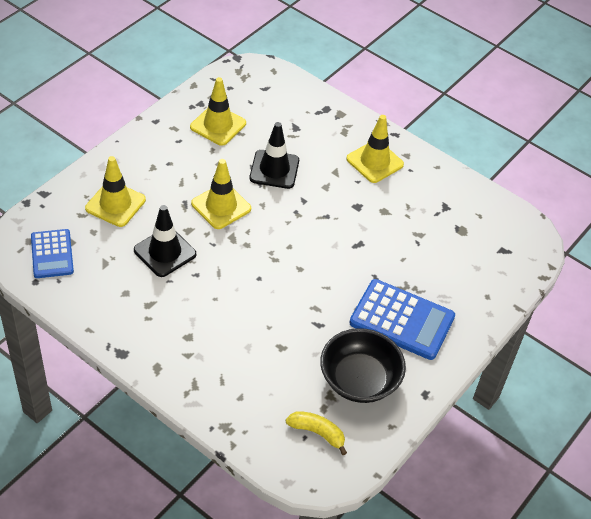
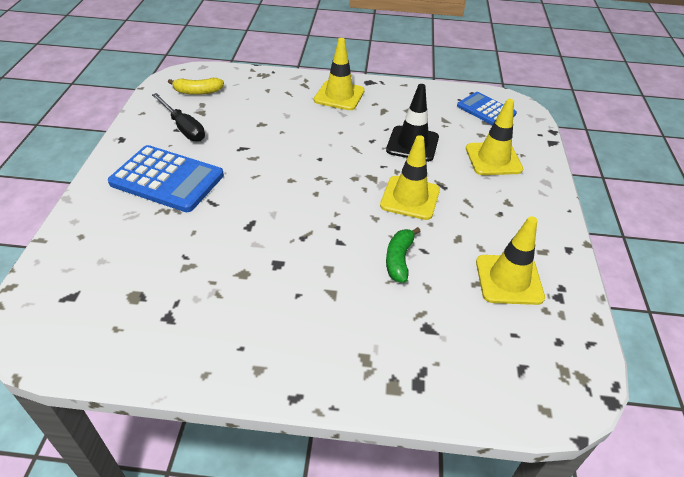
camera: 150 degrees right, 5 degrees down
black traffic cone [250,122,299,189] -> green banana [386,227,420,283]
black bowl [320,328,406,403] -> black screwdriver [152,93,205,142]
yellow traffic cone [346,115,404,183] -> yellow traffic cone moved to [314,38,365,110]
blue calculator [349,279,455,360] -> blue calculator turned 150 degrees counterclockwise [108,145,224,212]

